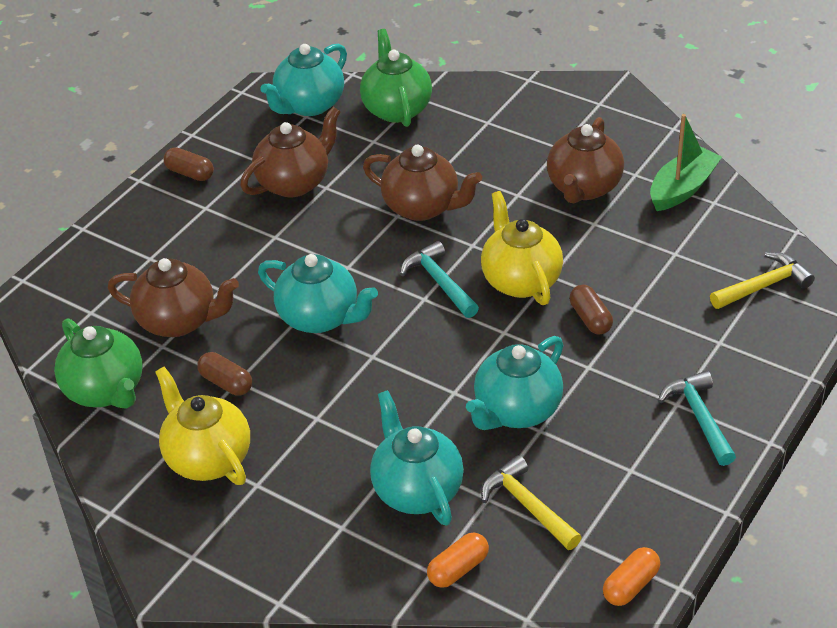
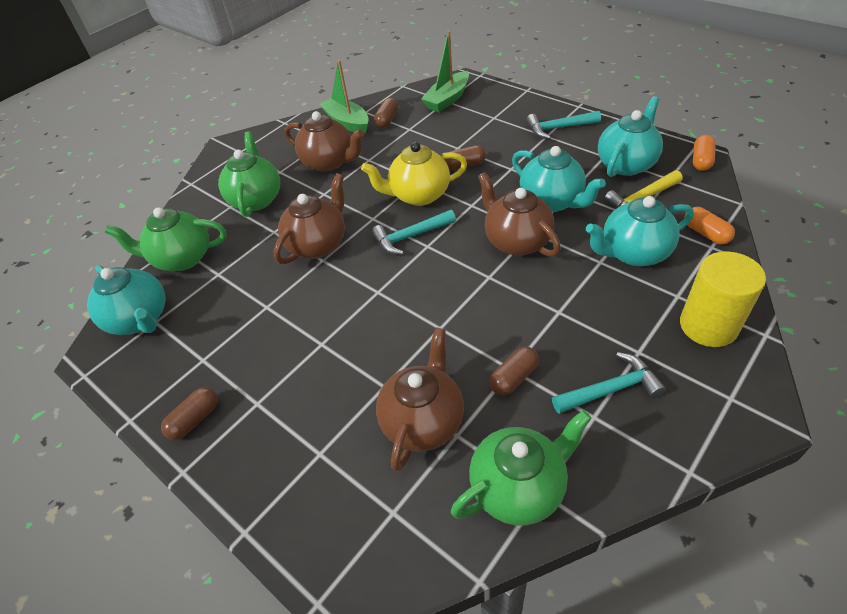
camera: 80 degrees left, 5 degrees up
yellow teapot [155,367,250,485] -> turquoise hammer [552,352,666,414]
brown teapot [240,107,341,197] -> brown teapot moved to [478,172,561,257]
turquoise teapot [258,254,378,333] -> turquoise teapot moved to [598,96,663,177]
orange capsule [603,547,660,606] -> orange capsule turned 60 degrees clockwise [693,135,716,171]
yellow hammer [710,252,815,309] -> green boat [421,30,469,112]
none -> green teapot [218,131,280,217]
none -> brown capsule [374,98,398,128]
none -> yellow cylinder [680,251,766,347]

